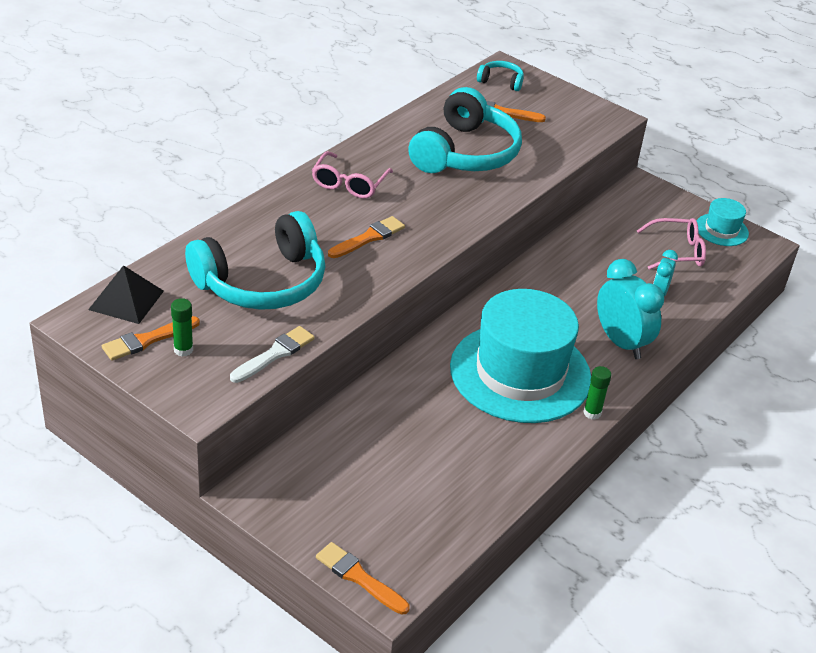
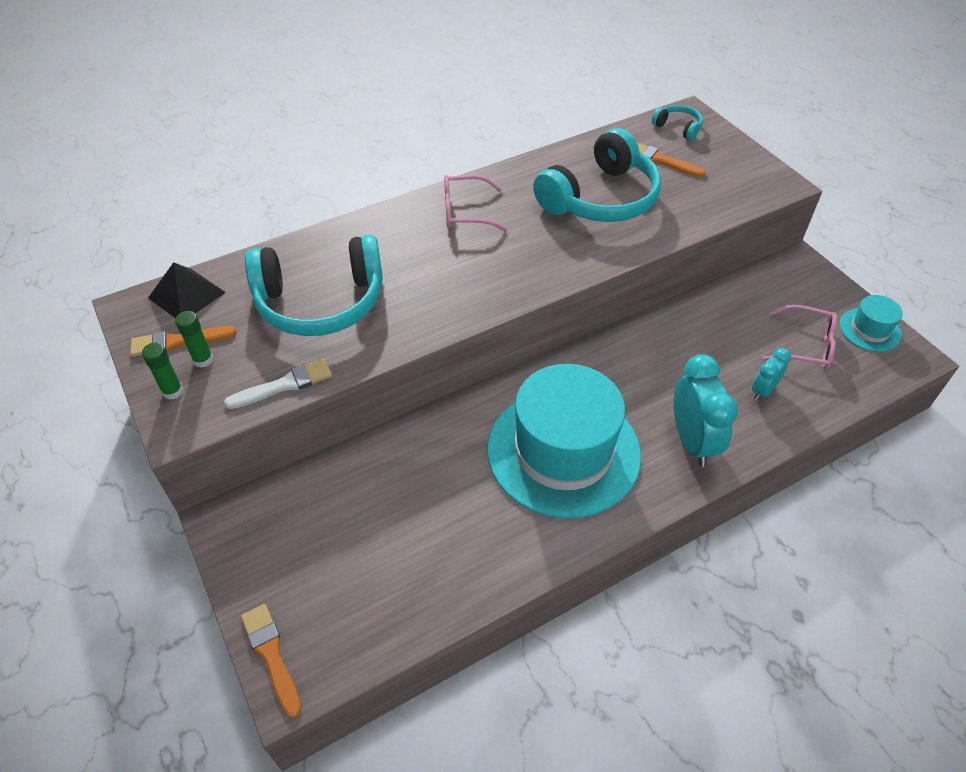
camera: 25 degrees right, 10 degrees up
pink glasses [312,151,393,199] -> pink glasses turned 45 degrees clockwise [444,175,507,231]
orange brush [328,216,405,258] -> none
green glue stick [583,366,611,420] -> green glue stick moved to [142,343,183,400]

